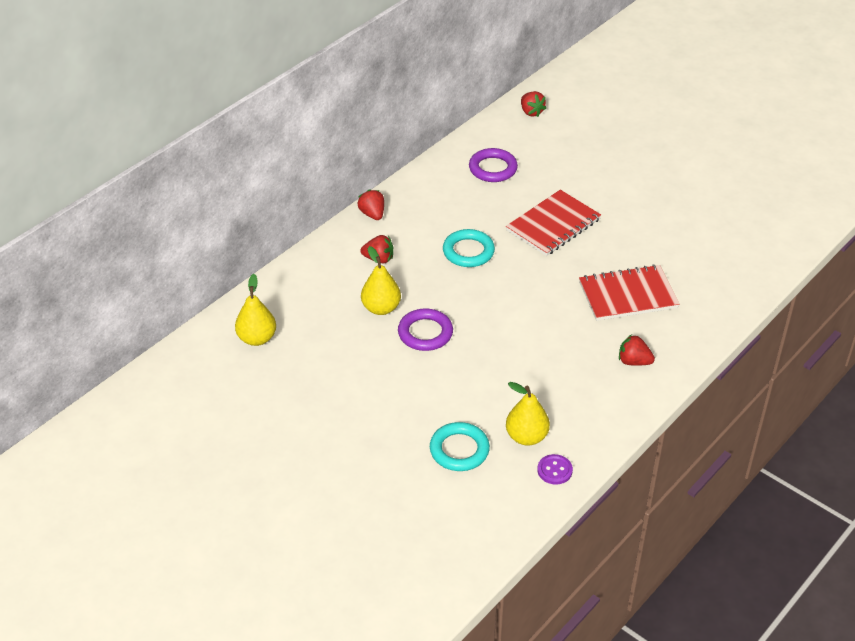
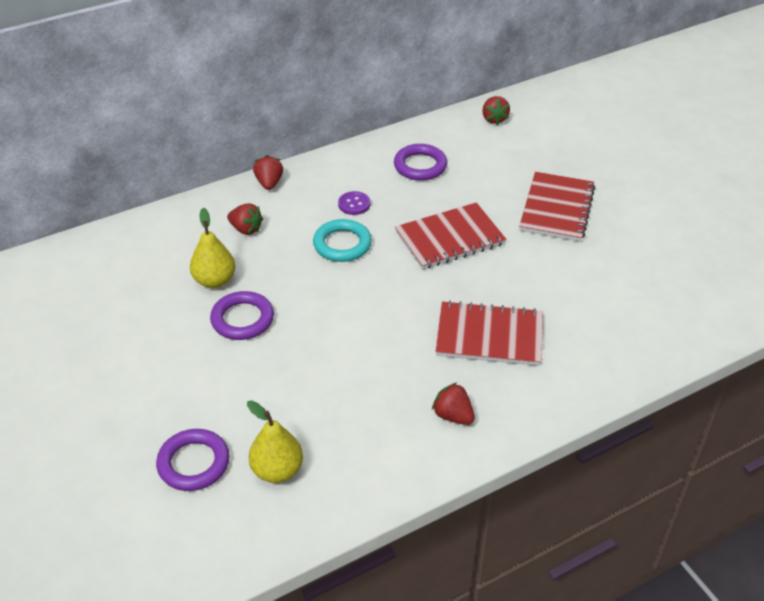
camera: 20 degrees right, 0 degrees up
yellow pear [235,274,276,346] -> none
turquoise ring [430,422,490,471] -> purple ring [156,429,230,491]
purple button [537,454,573,485] -> purple button moved to [338,191,370,215]
none -> red notebook [519,172,595,242]

